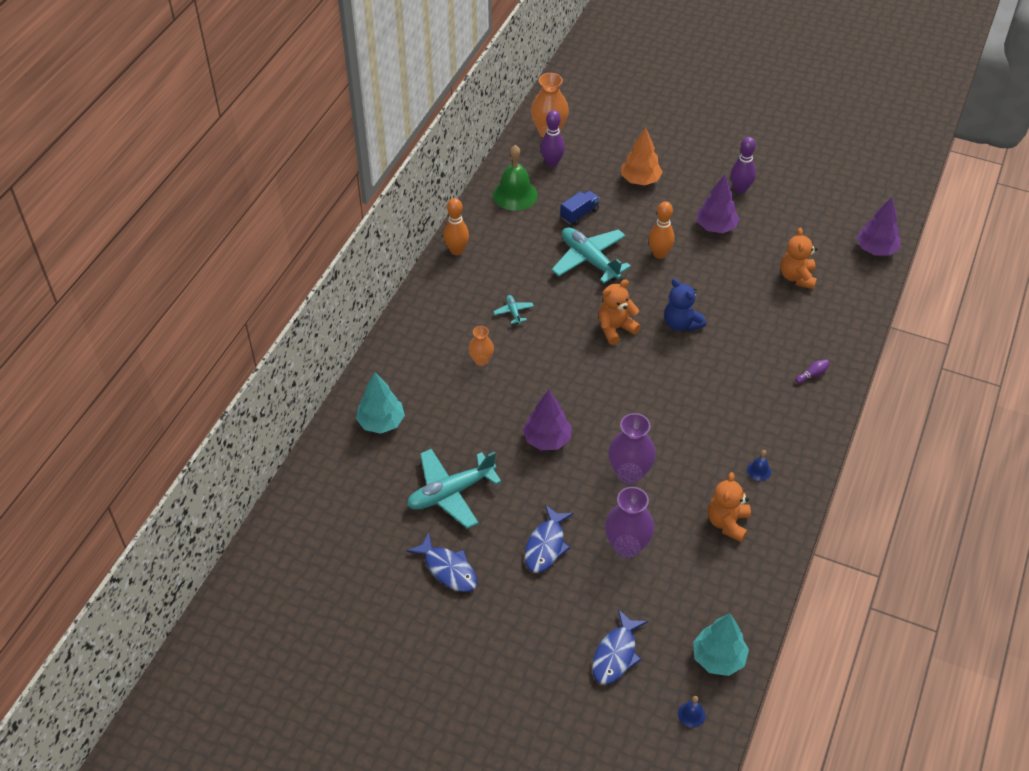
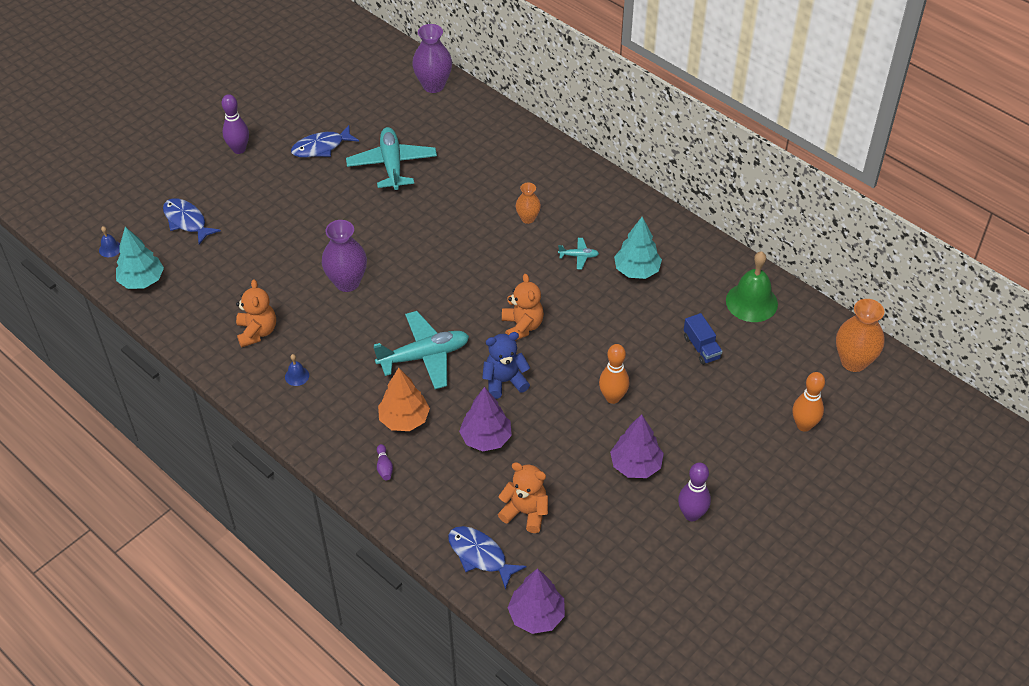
camera: 110 degrees right, 0 degrees up
turquoise tree [356,372,405,434] -> turquoise tree moved to [614,217,662,279]
orange bowling pin [443,198,469,255] -> orange bowling pin moved to [792,372,825,432]
purple tree [523,390,572,450] -> purple tree moved to [459,387,512,451]
blue fish [525,505,574,573] -> blue fish moved to [448,526,526,590]
purple bowling pin [540,110,565,167] -> purple bowling pin moved to [221,94,249,154]
turquoise plane [551,227,631,283] -> turquoise plane moved to [373,311,469,389]
purple vase [605,487,654,558] -> purple vase moved to [412,24,452,93]
orange tree [621,128,663,185] -> orange tree moved to [378,368,430,431]
orange teddy bear [708,472,751,542] -> orange teddy bear turned 45 degrees clockwise [236,279,276,348]

